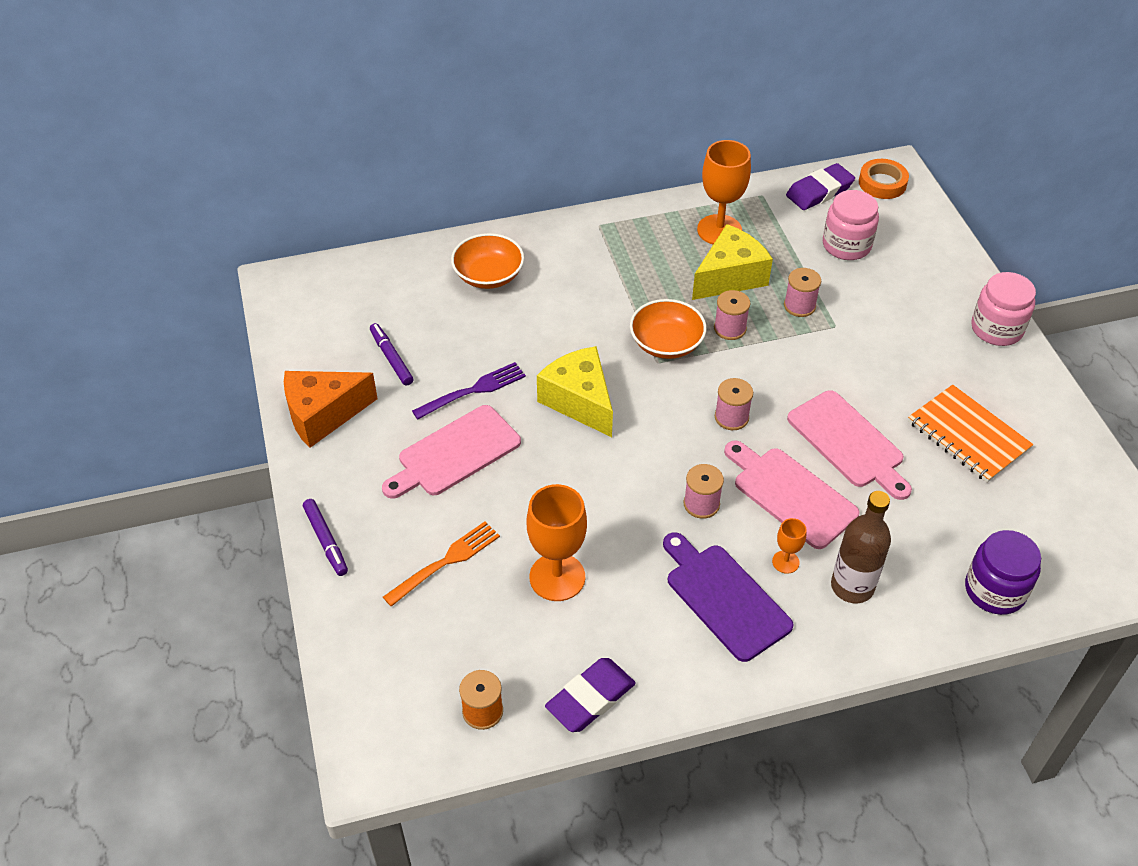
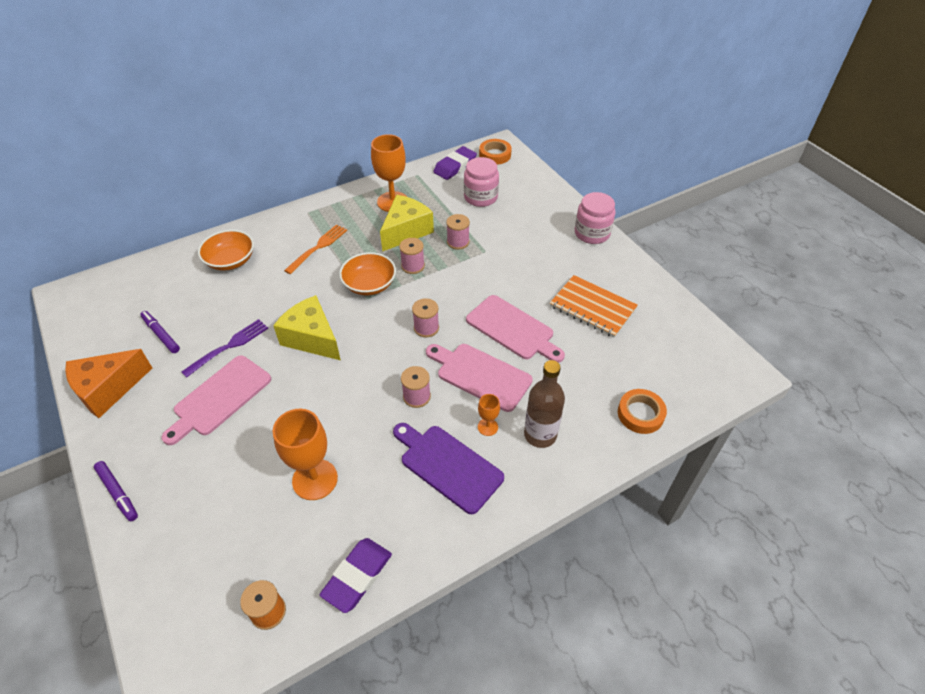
camera: 15 degrees left, 0 degrees up
orange fork [383,521,500,607] -> orange fork moved to [284,224,347,274]
purple jar [965,530,1041,615] -> orange tape [618,389,667,434]

